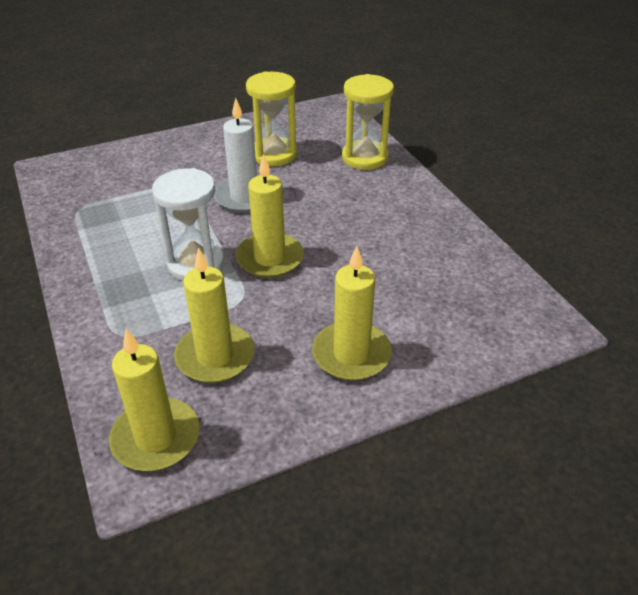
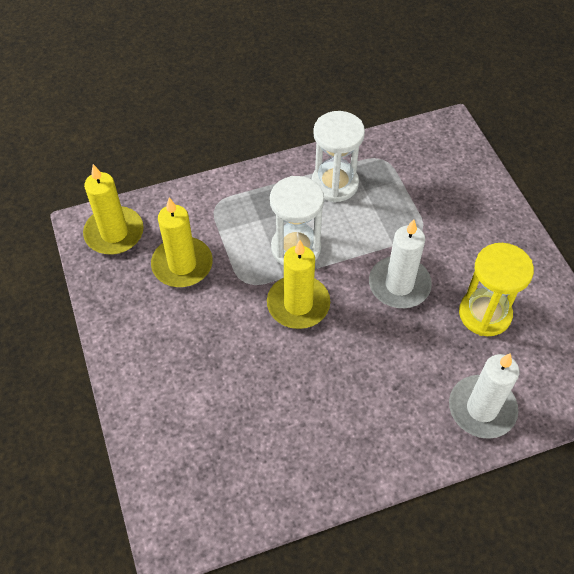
camera: 95 degrees right, 15 degrees up
yellow candle [312,246,392,381] -> none
yellow hourglass [342,74,394,170] -> white candle [449,353,519,439]
none -> white hourglass [312,111,365,202]

